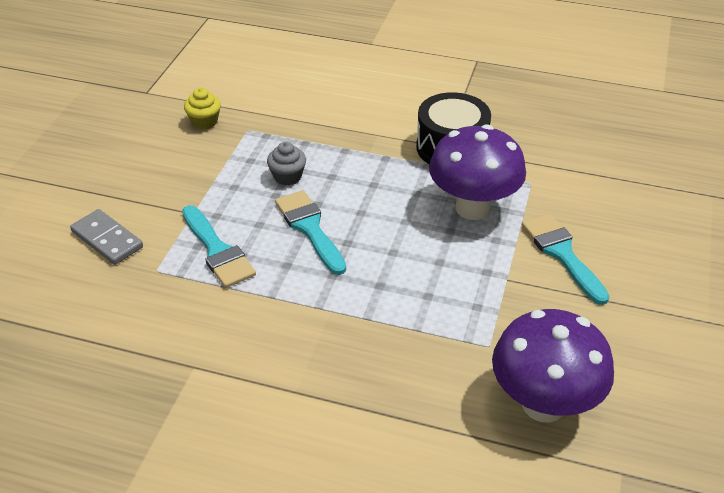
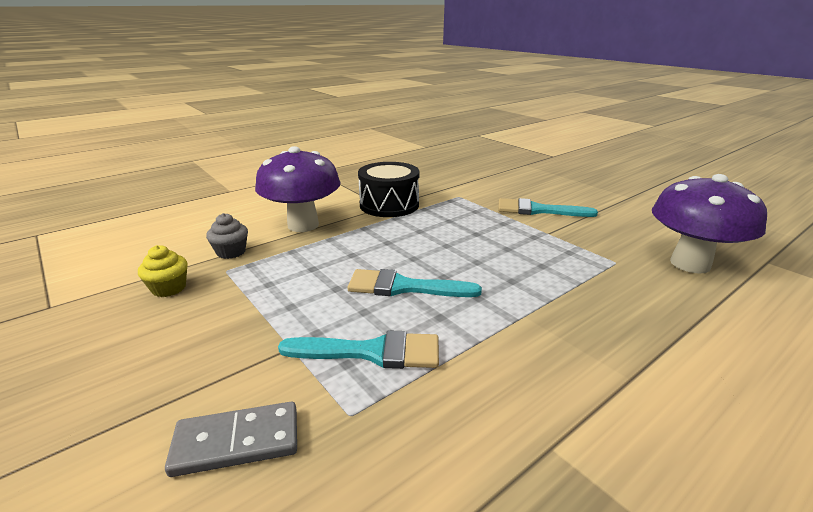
camera: 55 degrees left, 15 degrees down
grey cupcake [267,142,306,185] -> grey cupcake moved to [206,213,248,259]
purple mushroom [429,124,526,220] -> purple mushroom moved to [255,146,341,232]

